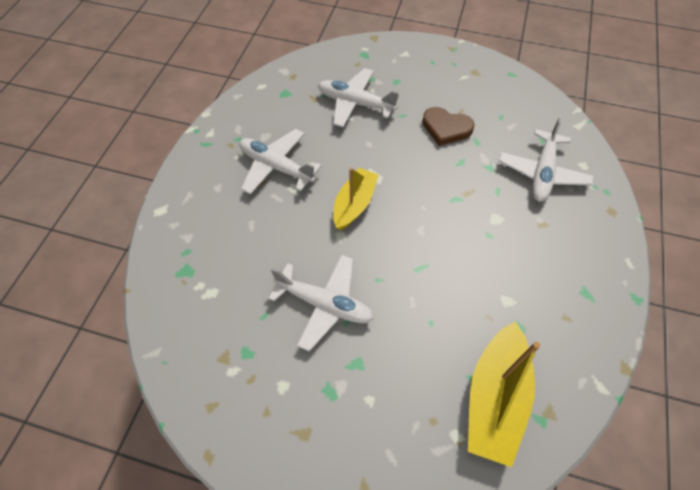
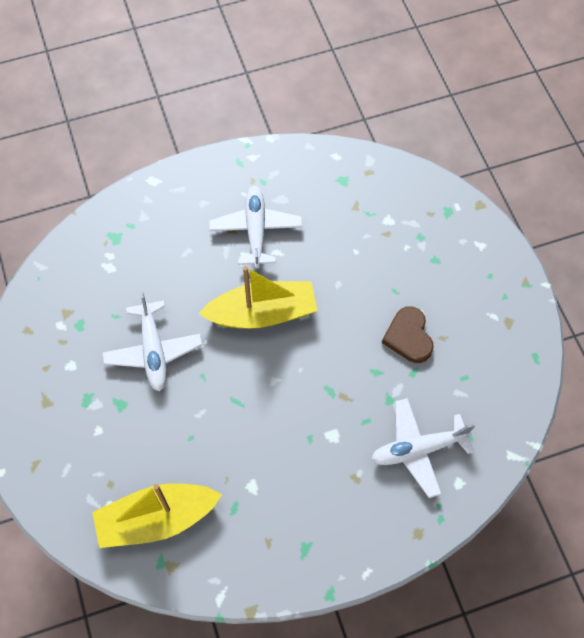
camera: 55 degrees right, 5 degrees up
white plane [318,68,399,127] -> none
yellow boat [333,168,379,230] -> yellow boat [199,266,317,329], size x1.50

